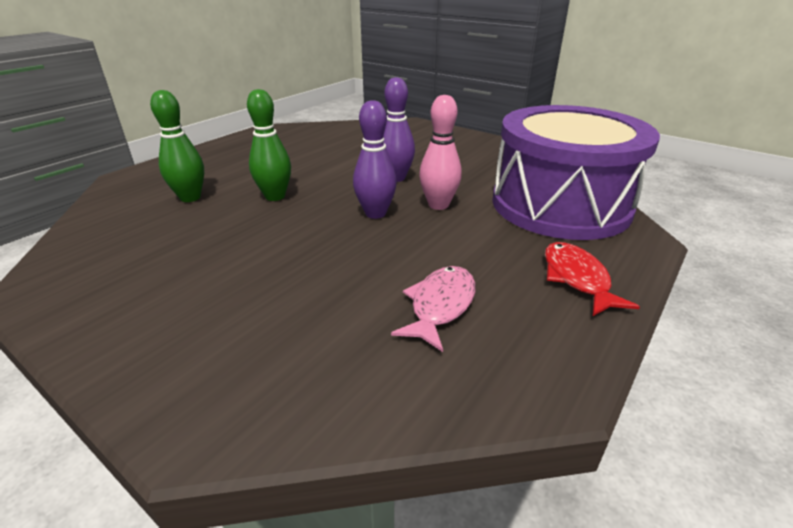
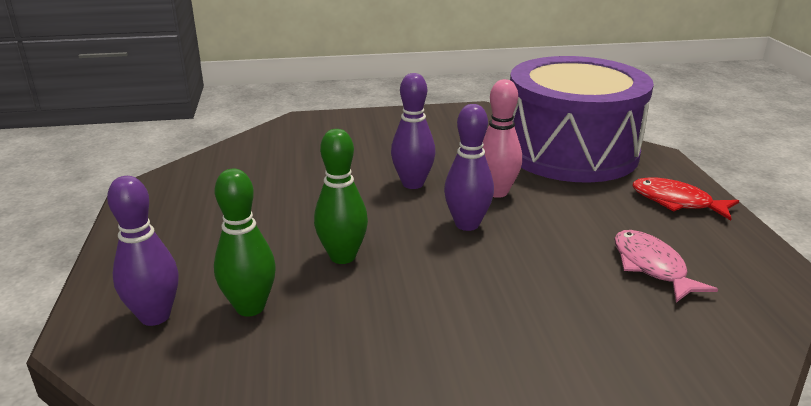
camera: 45 degrees left, 5 degrees down
none -> purple bowling pin [107,176,179,326]

